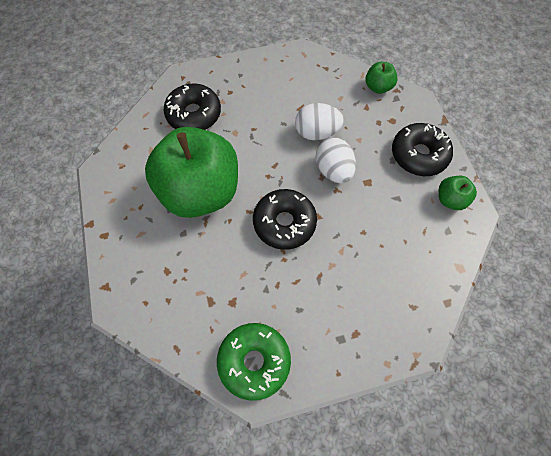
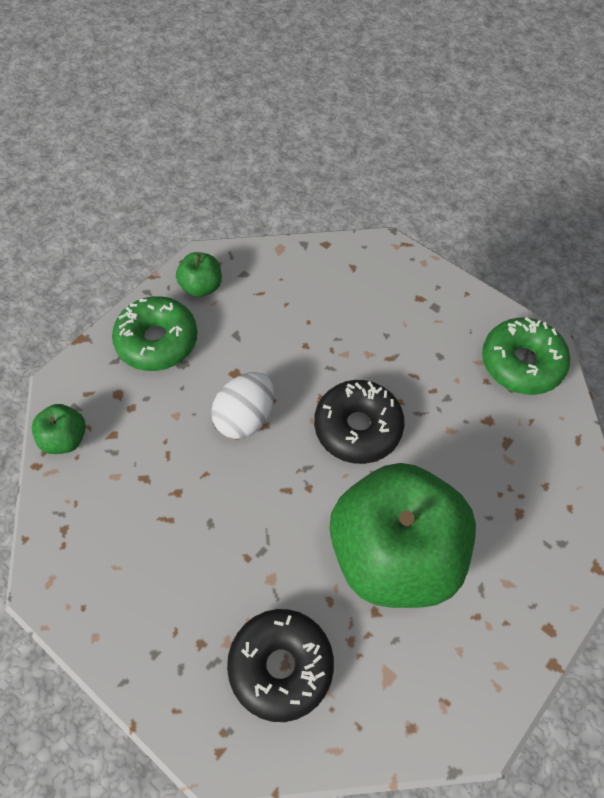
camera: 125 degrees left, 5 degrees down
white egg [295,103,344,140] -> none
black donut [392,123,453,176] -> green donut [112,296,197,371]

